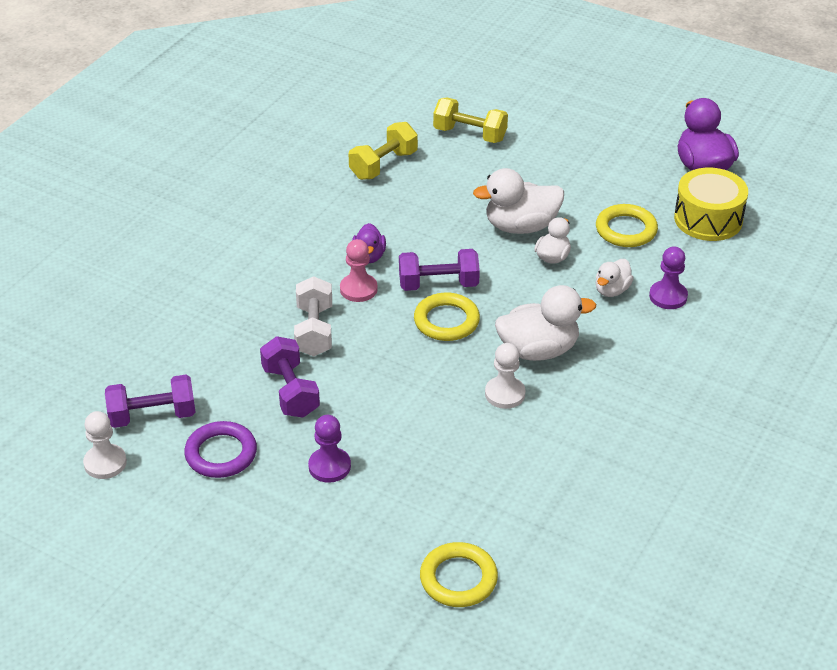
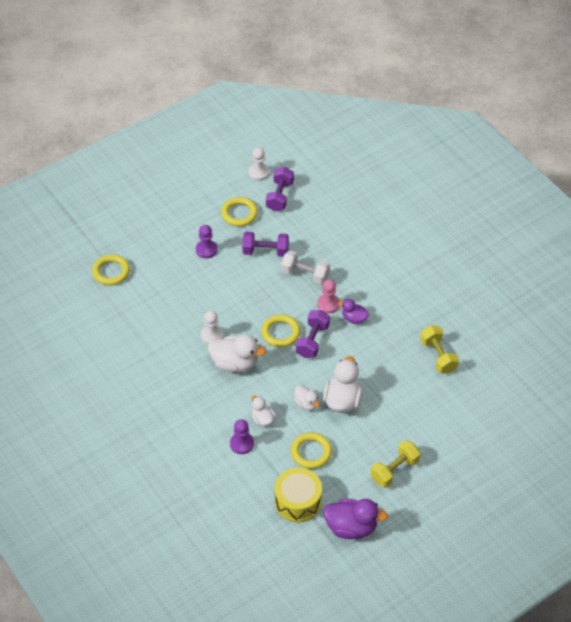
camera: 115 degrees right, 10 degrees up
purple ring [184,421,257,478] -> yellow ring [221,197,258,226]
yellow dumbbell [433,98,508,143] -> yellow dumbbell moved to [371,440,421,488]
white duck [495,285,596,361] -> white duck turned 90 degrees counterclockwise [208,335,266,372]

